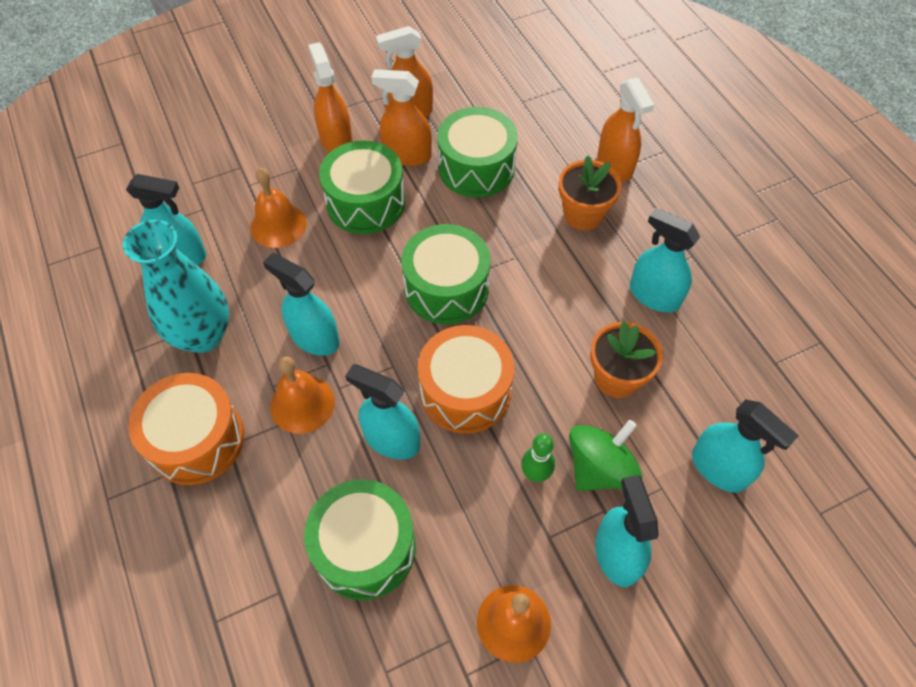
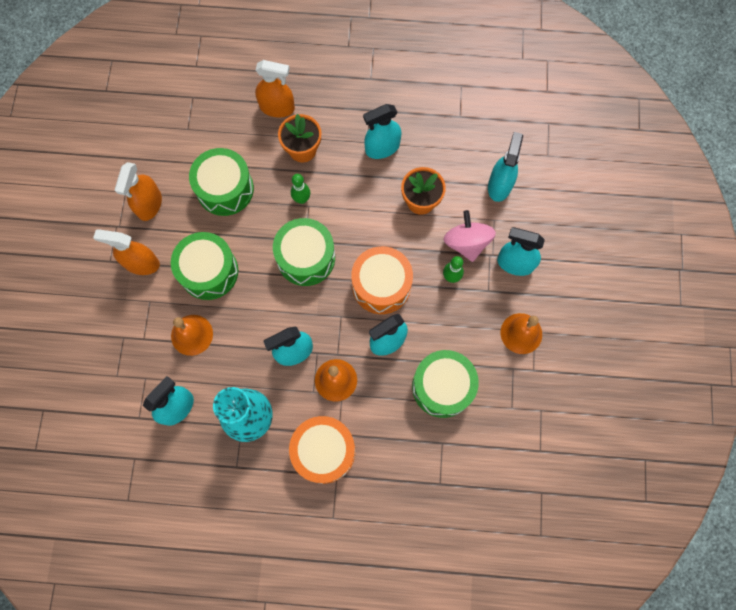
camera: 60 degrees left, 15 degrees up
orange spray bottle [371,69,432,166] -> none
green spinning top [569,420,642,491] -> pink spinning top [443,210,496,262]
turquoise spray bottle [692,399,799,492] -> turquoise spray bottle turned 60 degrees counterclockwise [488,132,523,202]
none -> green bowling pin [291,174,310,204]

